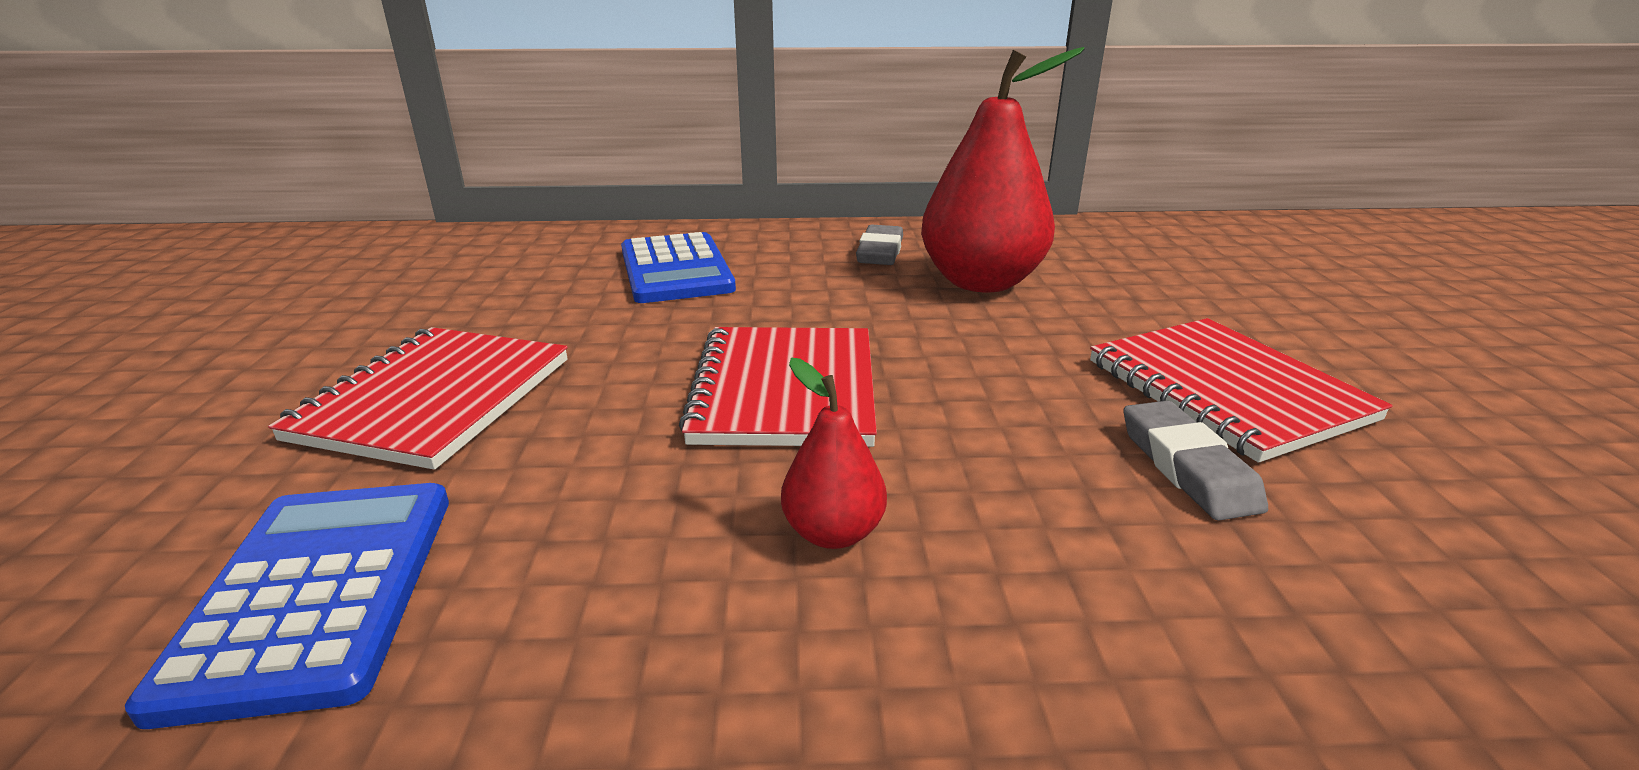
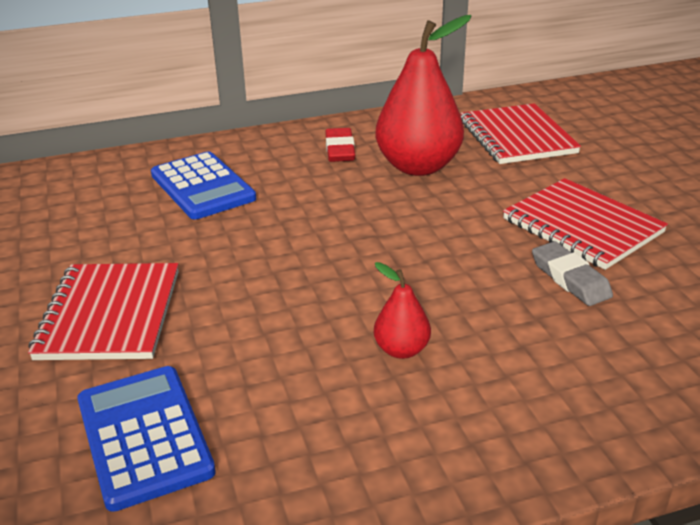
camera: 15 degrees left, 5 degrees up
red notebook [679,327,877,447] -> red notebook moved to [460,103,581,164]
grey eraser [856,225,903,265] -> red eraser [326,128,355,162]

